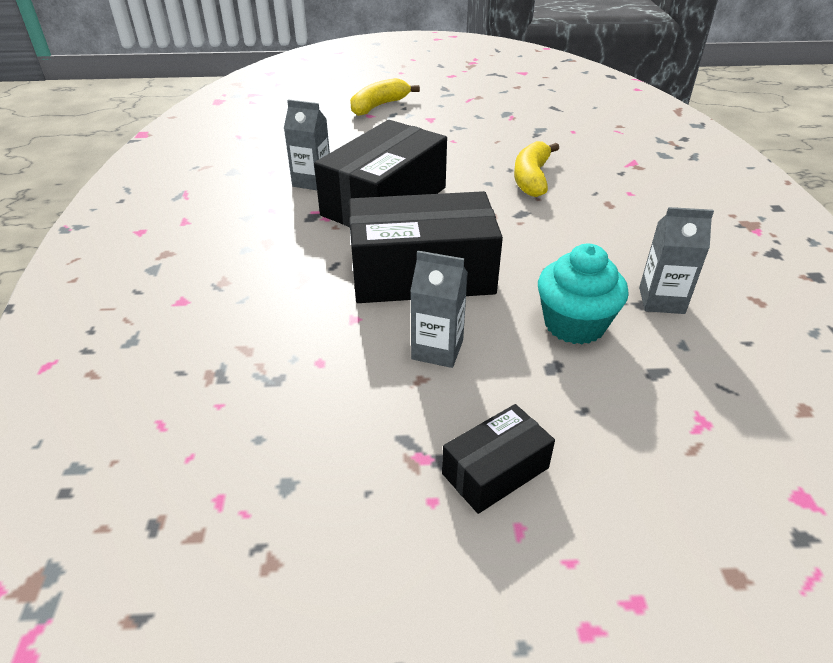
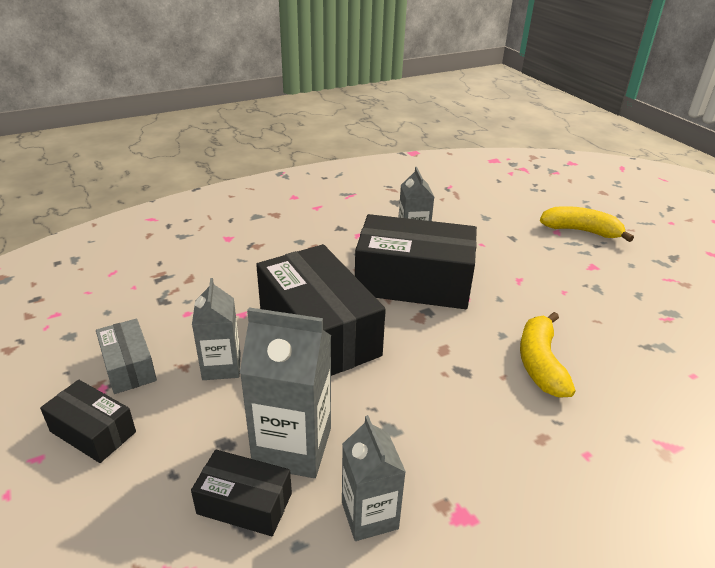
camera: 65 degrees right, 5 degrees down
yellow banana [514,141,559,197] -> yellow banana turned 75 degrees counterclockwise [520,312,575,398]
turquoise cupcake [538,244,629,344] -> grey carton [240,307,331,478]
none -> grey box [96,319,157,394]
none -> black box [191,450,292,536]

